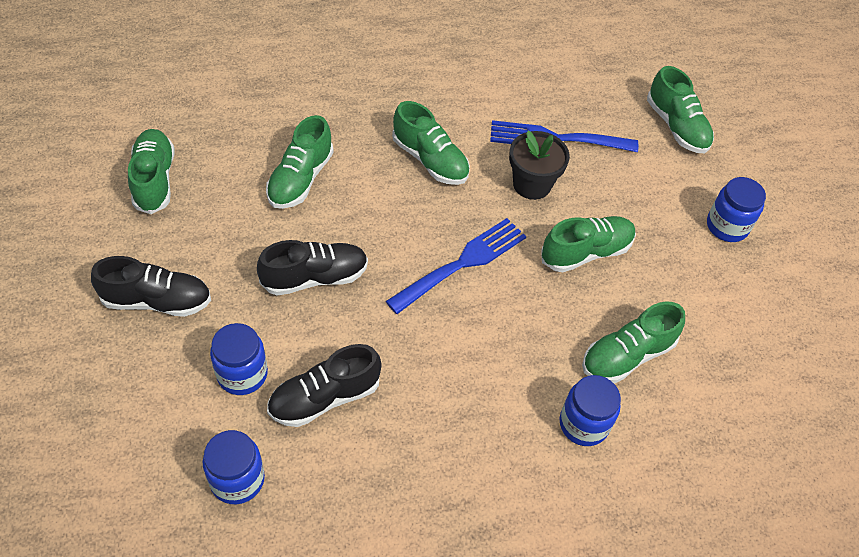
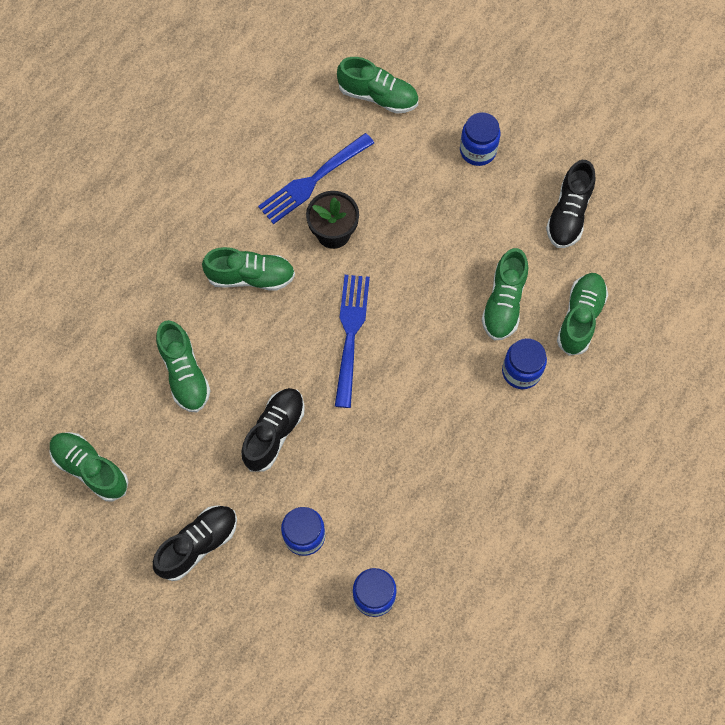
camera: 40 degrees left, 15 degrees up
black shoe [267,344,382,427] -> black shoe moved to [546,160,596,248]
green shoe [541,216,636,272] -> green shoe moved to [557,273,608,356]

